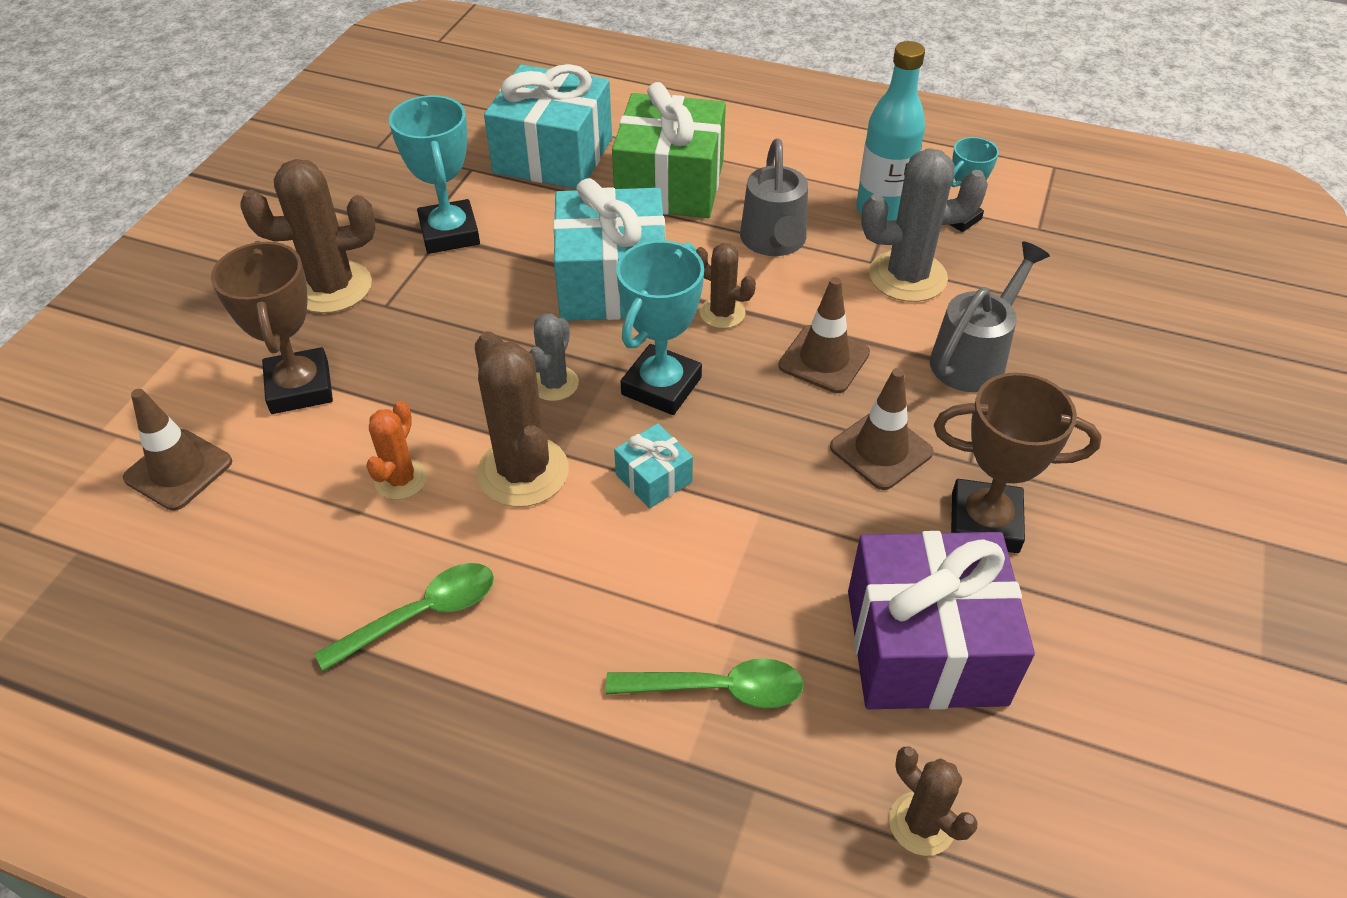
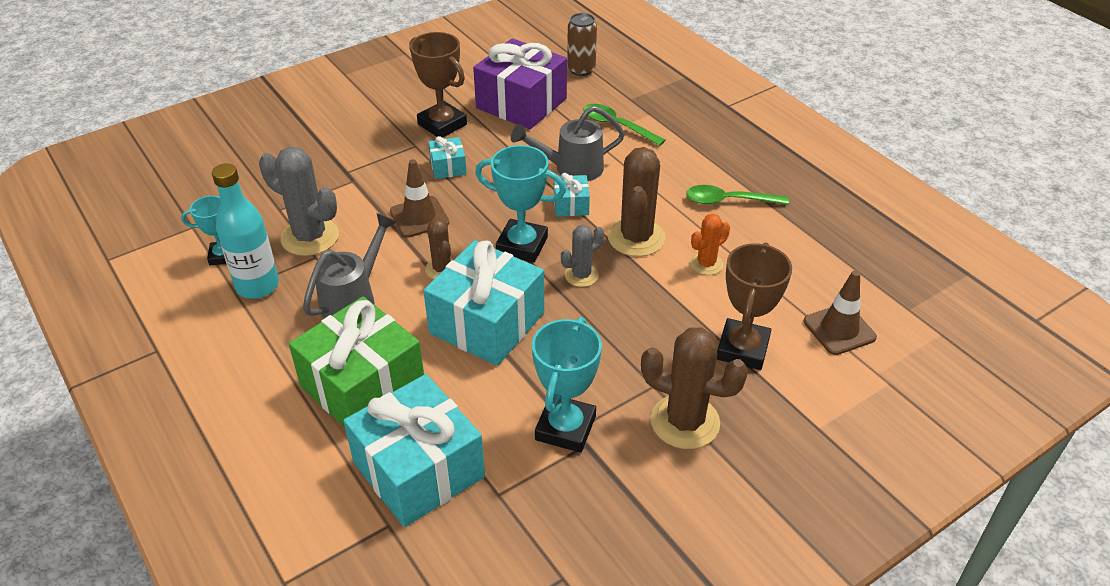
camera: 145 degrees left, 5 degrees down
turquoise trophy [616,240,704,415] -> turquoise trophy turned 45 degrees clockwise [475,145,566,262]
brown traffic cone [830,368,933,490] -> turquoise gift [428,136,467,179]
brown cactus [889,746,978,856] -> brown can [567,13,597,76]
grey watering can [930,241,1050,392] -> grey watering can moved to [511,106,625,181]

